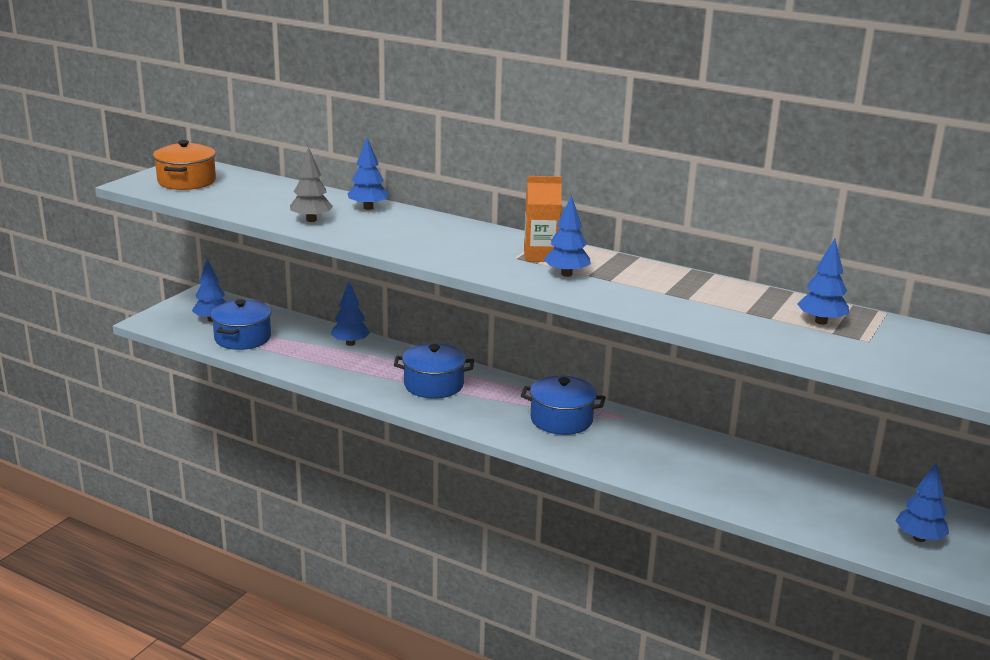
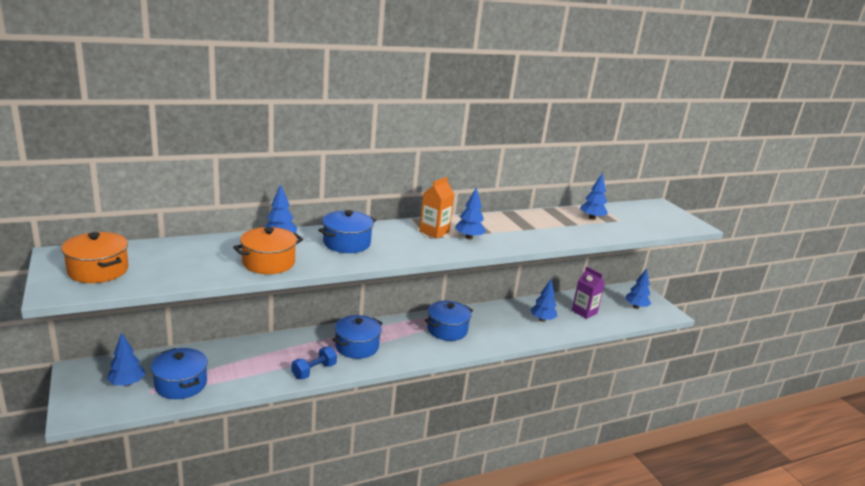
camera: 55 degrees left, 0 degrees up
grey tree [290,147,333,222] -> orange pot [233,227,303,274]
blue tree [331,281,370,346] -> blue tree moved to [530,279,557,322]
none -> blue dumbbell [291,347,337,379]
none -> blue pot [318,210,376,253]
none -> purple carton [572,267,605,319]

